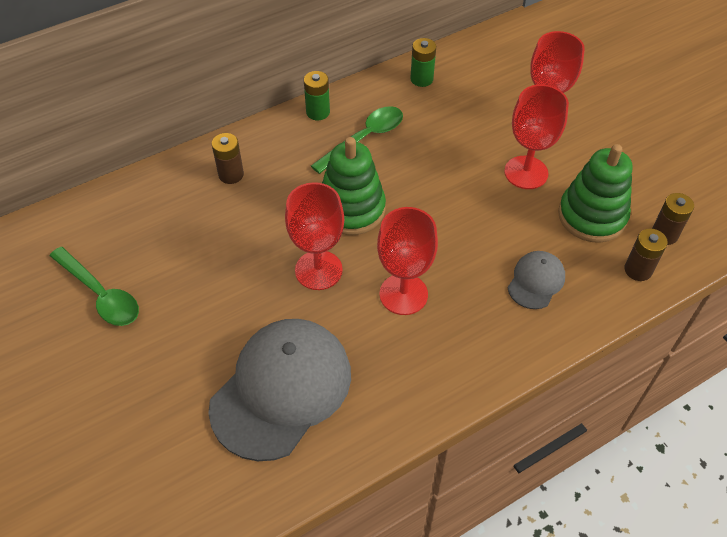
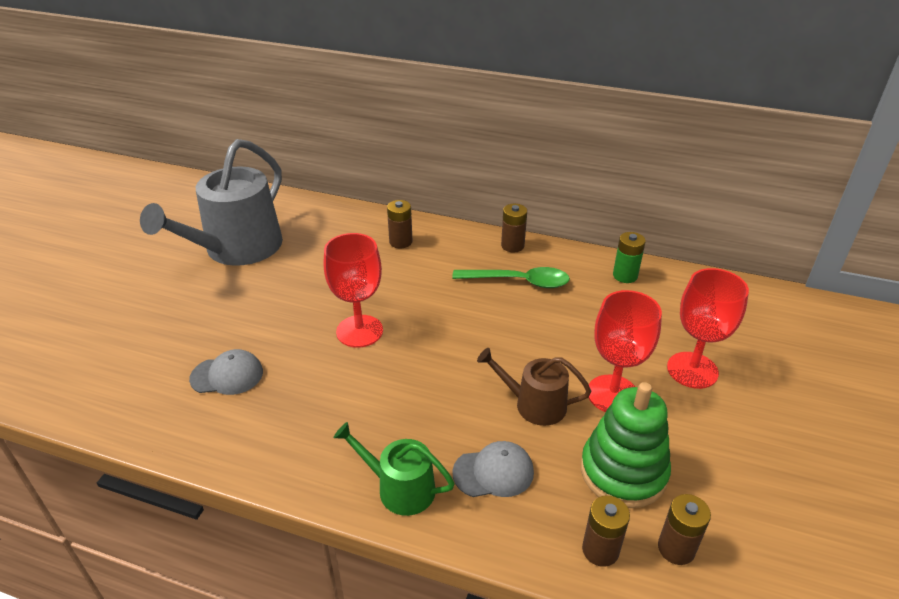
camera: 50 degrees right, 15 degrees down
green spoon [50,247,139,326] -> grey watering can [140,139,283,266]
grey cap [208,319,351,461] -> grey cap [189,349,263,395], size x0.48
green battery [304,71,330,120] -> brown battery [501,204,527,252]
green stacking toy [322,137,386,235] -> none
red goblet [377,207,438,315] -> none
none -> green watering can [334,422,455,516]
none -> brown watering can [477,348,591,426]

